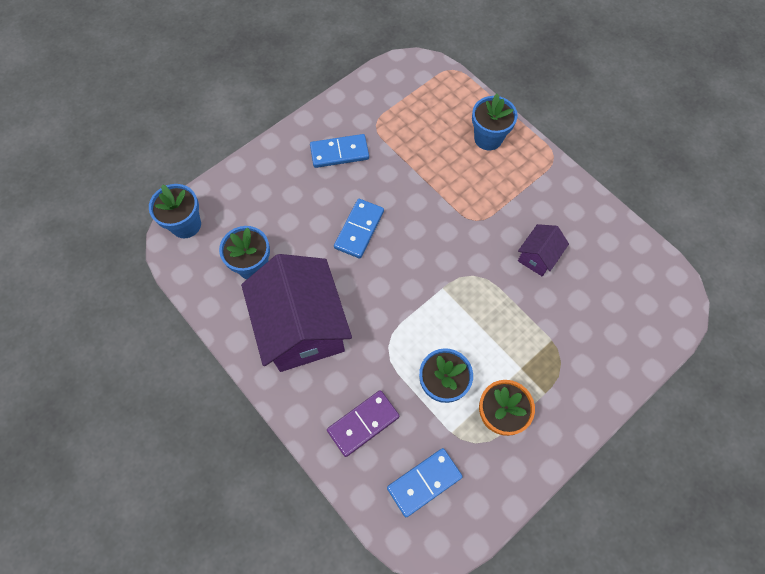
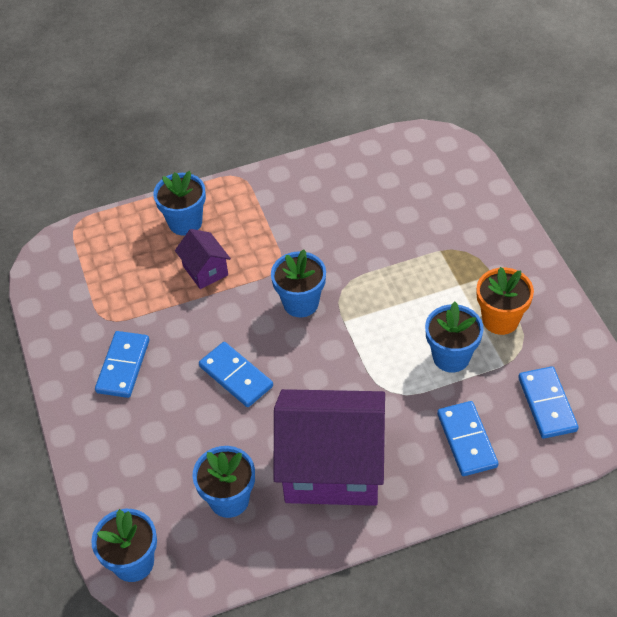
camera: 65 degrees left, 15 degrees down
purple domino [327,390,399,457] -> blue domino [437,401,498,476]
purple house [518,224,569,276] -> purple house moved to [175,229,231,289]
none -> blue flower pot [271,249,326,317]

